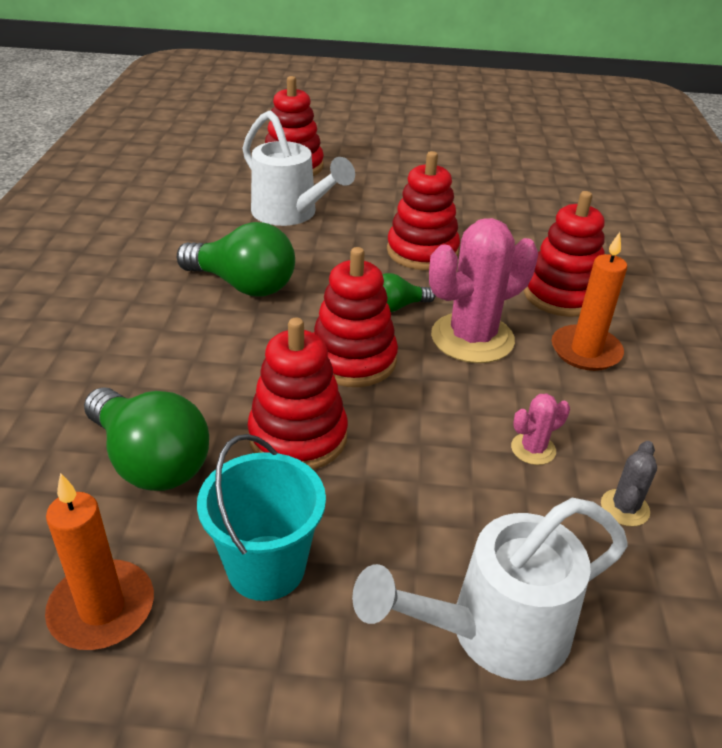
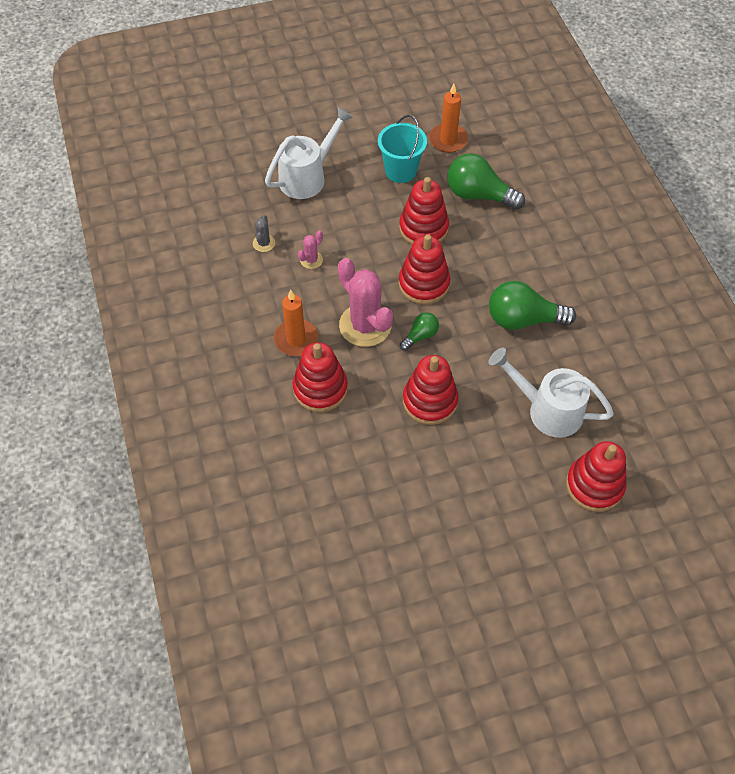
camera: 160 degrees right, 20 degrees up
pink cactus [429,218,538,363] -> pink cactus turned 75 degrees counterclockwise [338,258,393,347]

